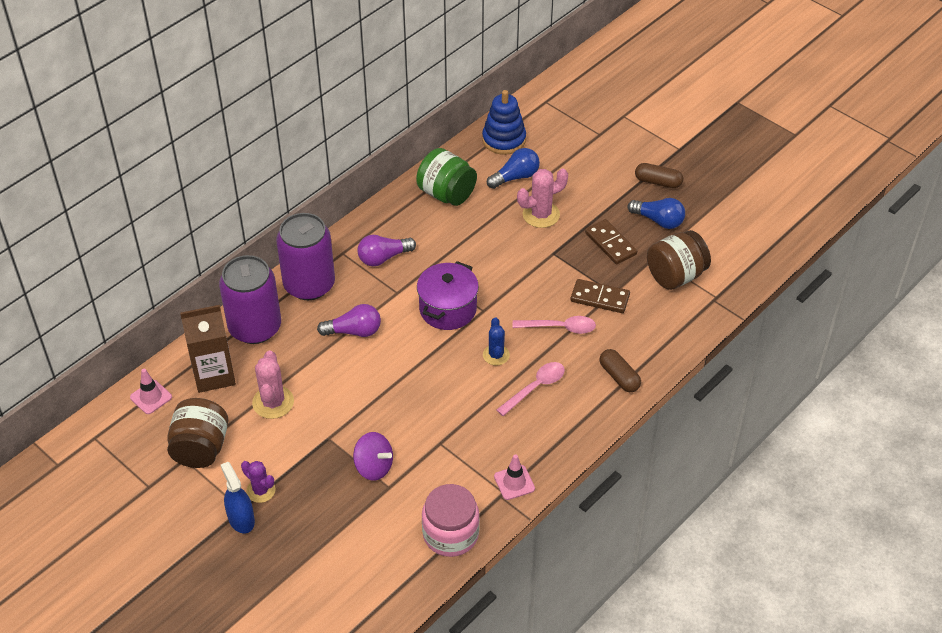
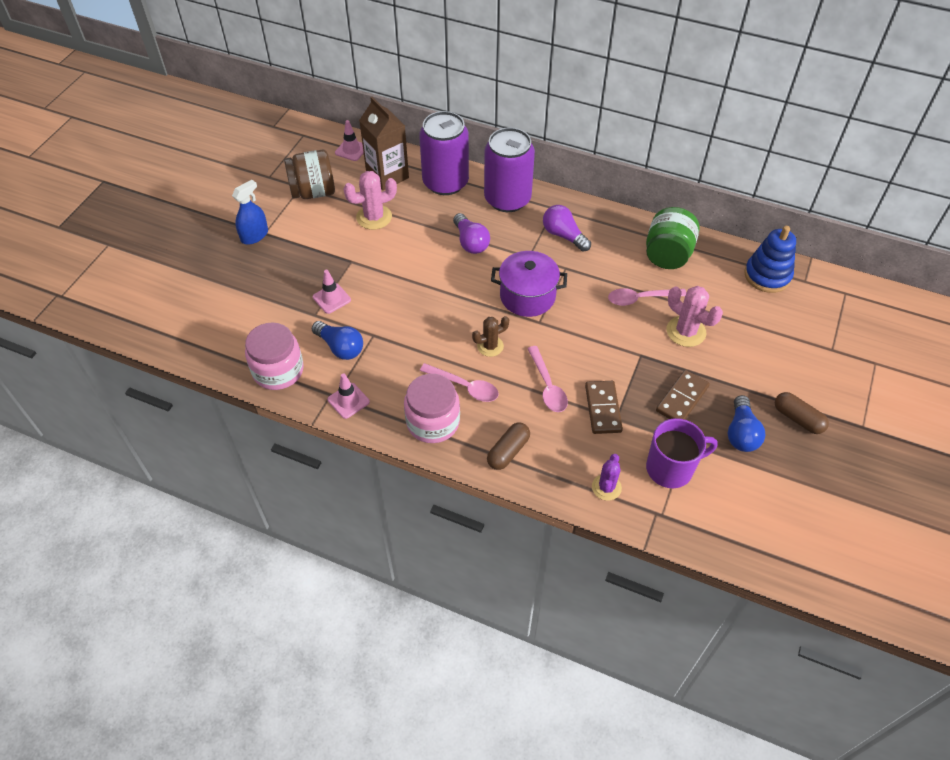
camera: 70 degrees right, 5 degrees up
purple cactus [241,461,276,503] -> purple cactus moved to [592,454,622,501]
purple spinning top [353,432,393,481] -> pink traffic cone [313,270,351,314]
blue cactus [483,317,510,366] -> brown cactus [472,316,509,357]
blue light bulb [487,148,540,189] -> blue light bulb moved to [312,321,363,360]
brown capsule [635,163,683,188] -> brown capsule turned 45 degrees counterclockwise [775,392,829,434]
brown jar [647,230,711,290] -> purple mug [646,418,718,488]
none -> pink jar [404,374,460,443]
none -> pink spoon [608,288,686,306]

